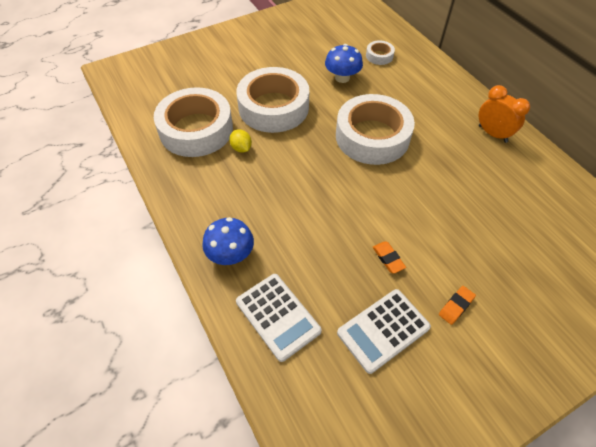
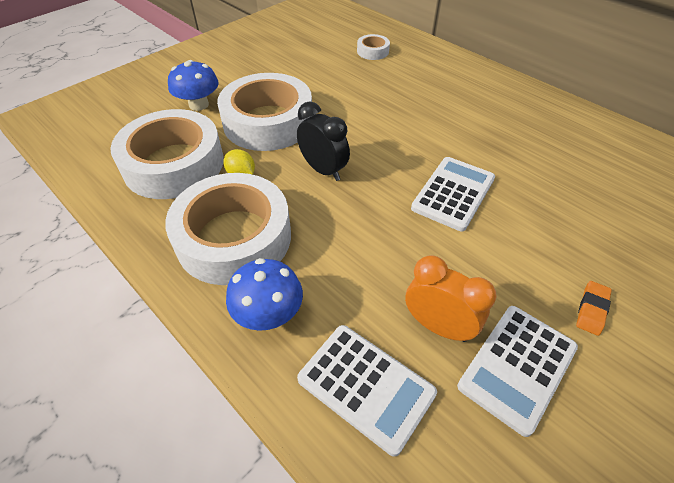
camera: 15 degrees left, 5 degrees down
blue mushroom [325,44,363,83] -> blue mushroom moved to [168,60,219,111]
white tape [336,94,415,165] -> white tape moved to [165,173,291,285]
orange eraser [373,241,406,274] -> none
orange clock [479,85,530,143] -> orange clock moved to [405,255,496,342]
none -> black clock [297,101,350,181]
none -> white calculator [411,157,495,231]

